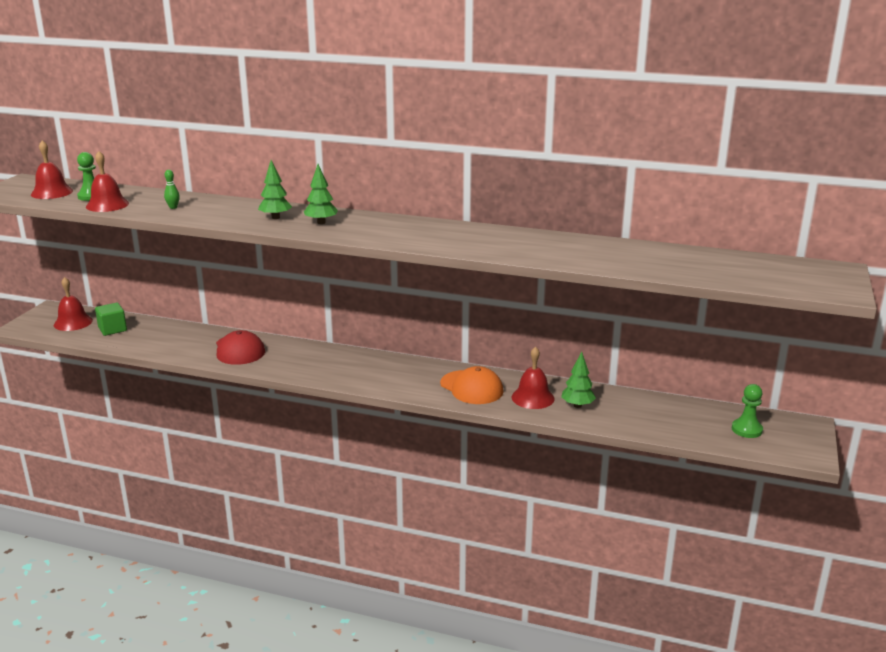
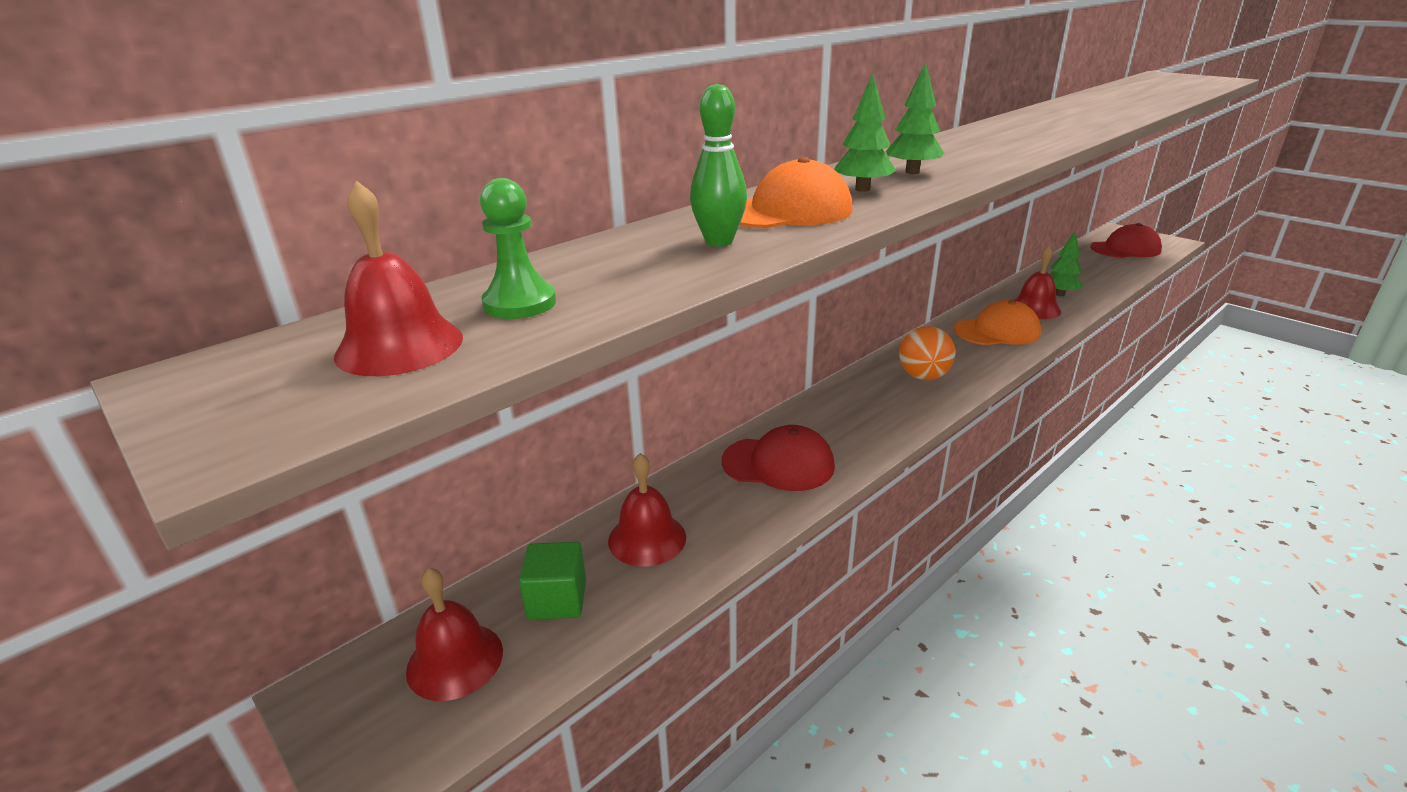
camera: 60 degrees left, 5 degrees up
red bell [86,151,129,212] -> red bell moved to [608,453,686,567]
green bowling pin [164,170,180,209] -> green bowling pin [690,84,747,246], size x1.70
green pawn [732,384,763,438] -> red cap [1090,223,1162,258]
none -> orange cap [739,157,853,228]
none -> orange ball [899,326,955,380]

